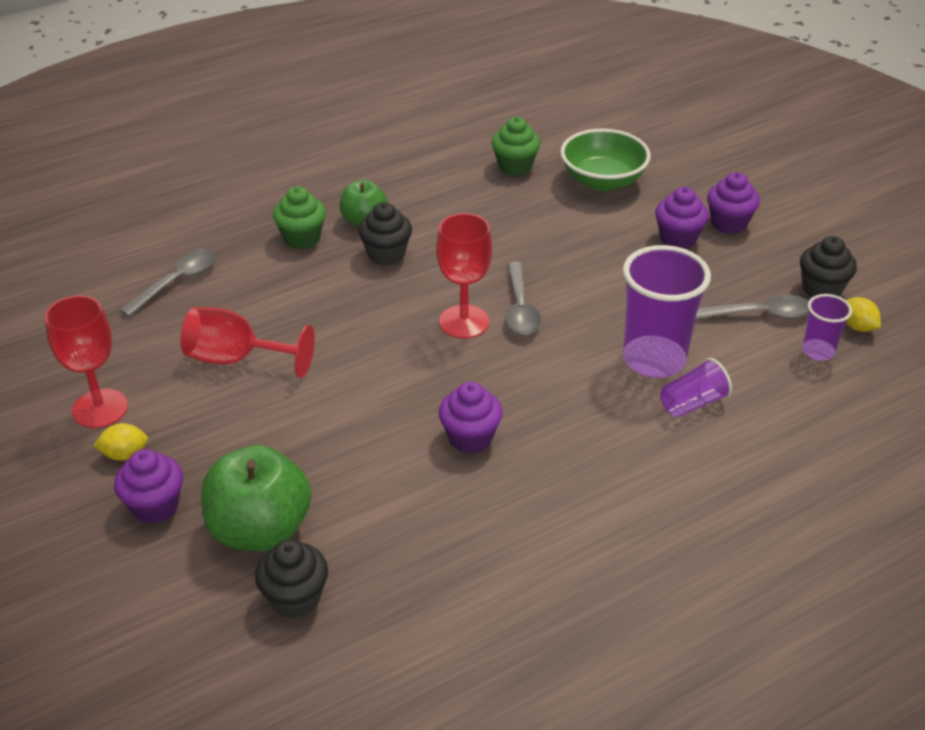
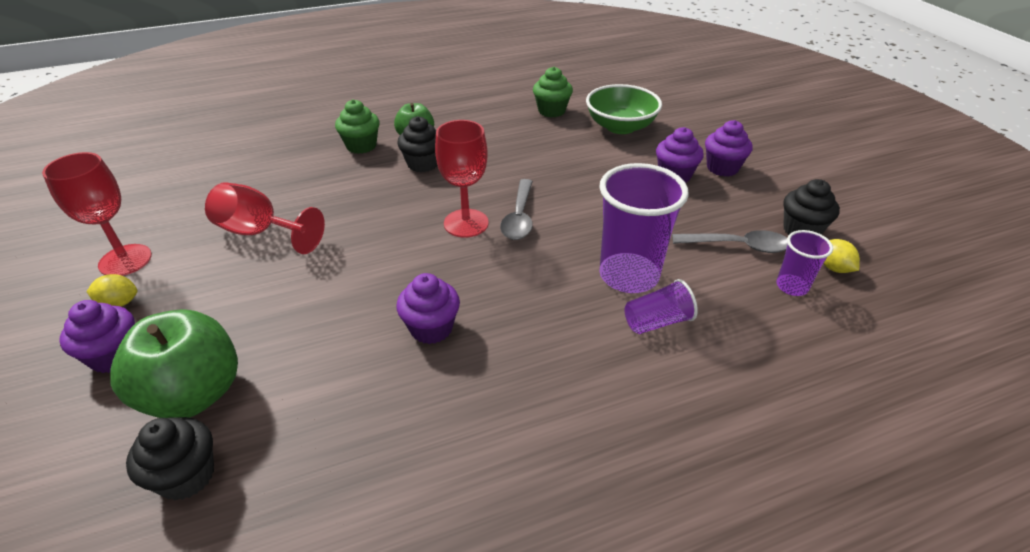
camera: 10 degrees right, 0 degrees up
grey spoon [119,249,217,317] -> none

